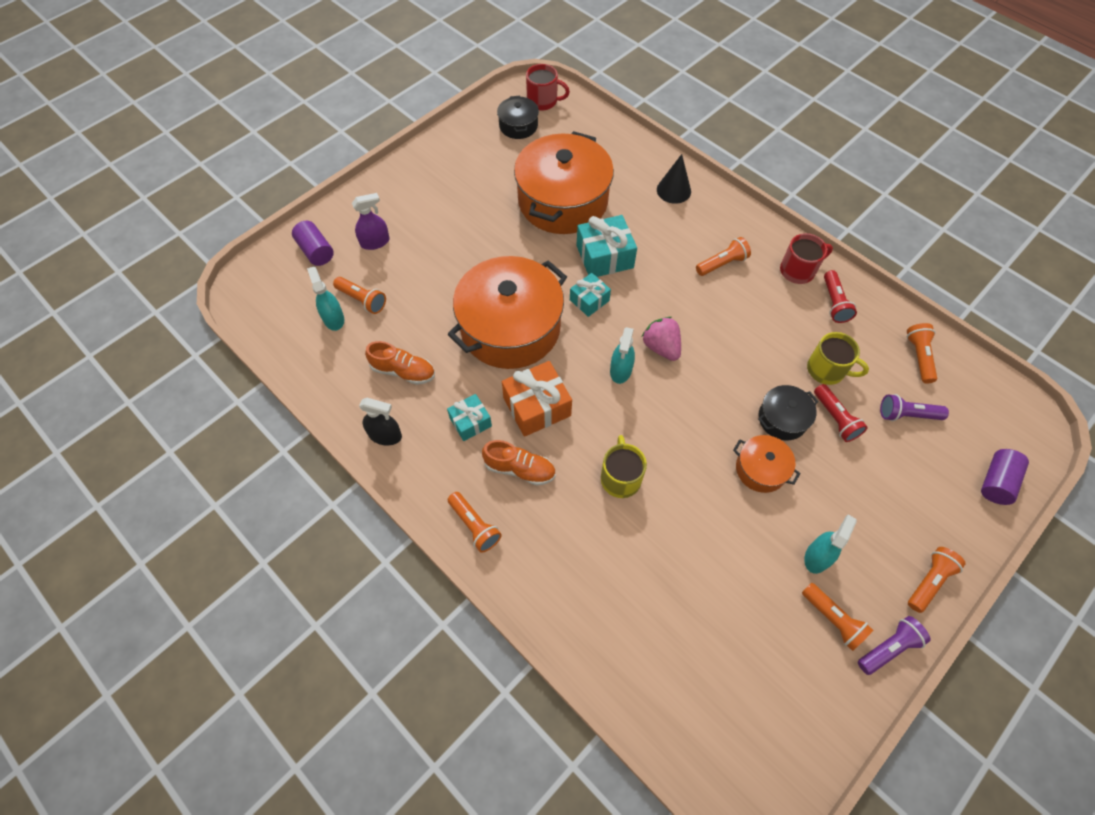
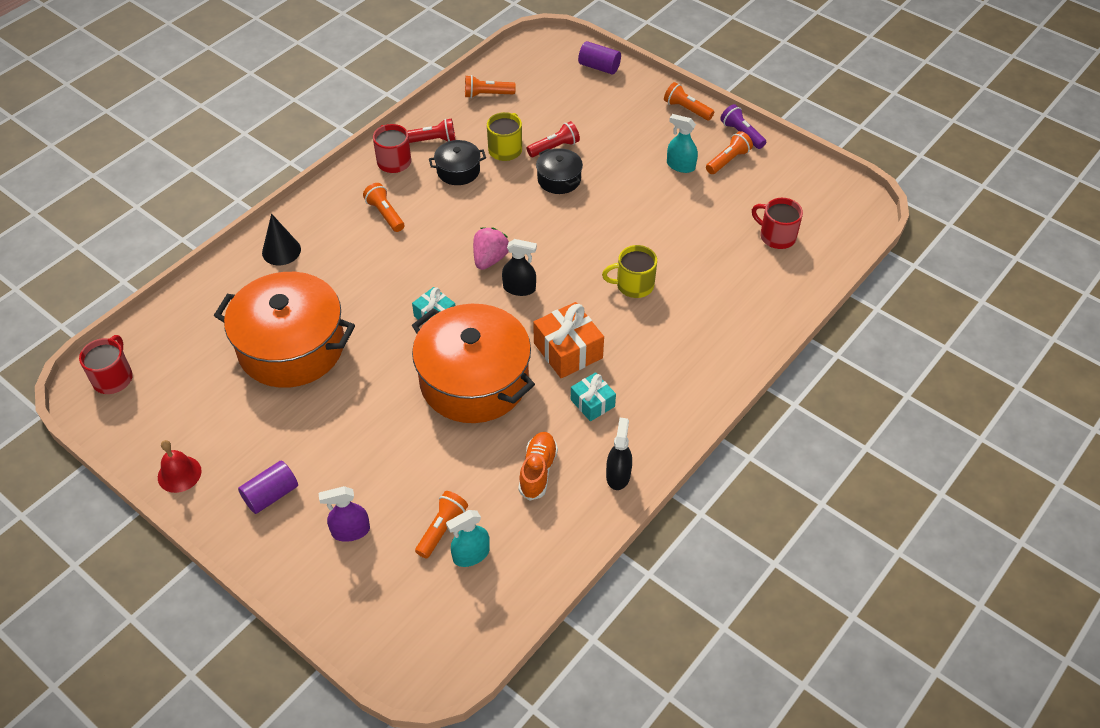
camera: 95 degrees left, 10 degrees down
purple cylinder [292,221,334,266] -> purple cylinder moved to [238,460,298,514]
purple spray bottle [352,193,390,250] -> purple spray bottle turned 75 degrees counterclockwise [319,486,370,542]
orange flashlight [448,492,502,553] -> none
orange shoe [482,440,556,486] -> none
black pot [497,96,539,139] -> black pot moved to [429,140,486,185]
turquoise gift [576,215,637,277] -> none
turquoise spray bottle [610,327,635,384] -> black spray bottle [502,239,537,296]
pink strawberry [642,317,681,361] -> pink strawberry turned 150 degrees clockwise [473,227,509,270]
orange pot [733,435,800,493] -> none
purple flashlight [880,394,949,421] -> none
none -> red bell [158,440,202,493]
none -> red mug [752,198,803,249]

